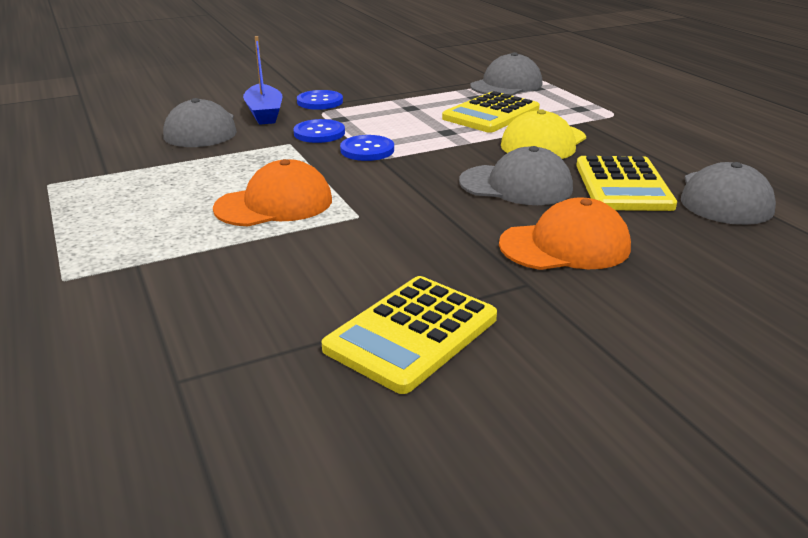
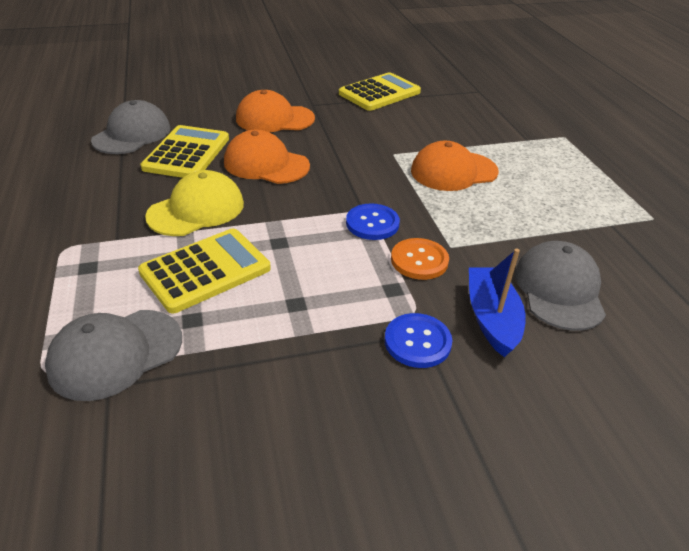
camera: 170 degrees left, 10 degrees up
blue button [293,119,345,143] -> orange button [391,238,449,280]
grey cap [459,146,573,205] -> orange cap [224,130,310,184]

